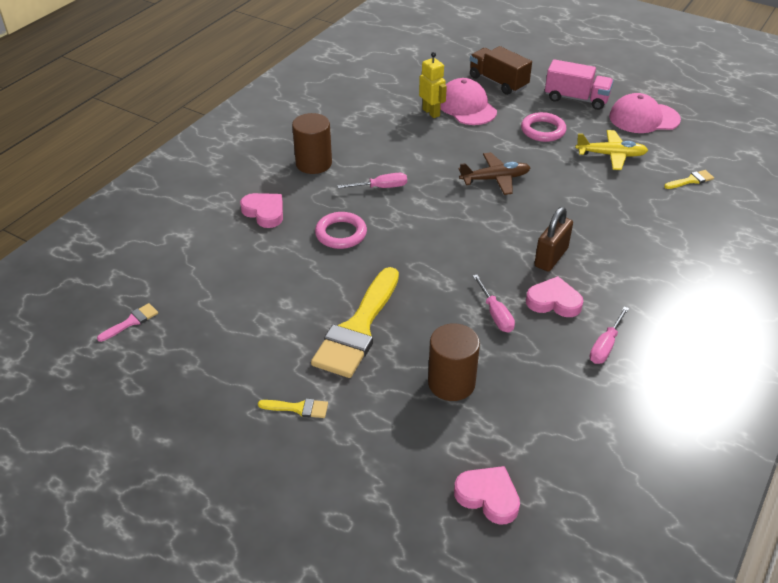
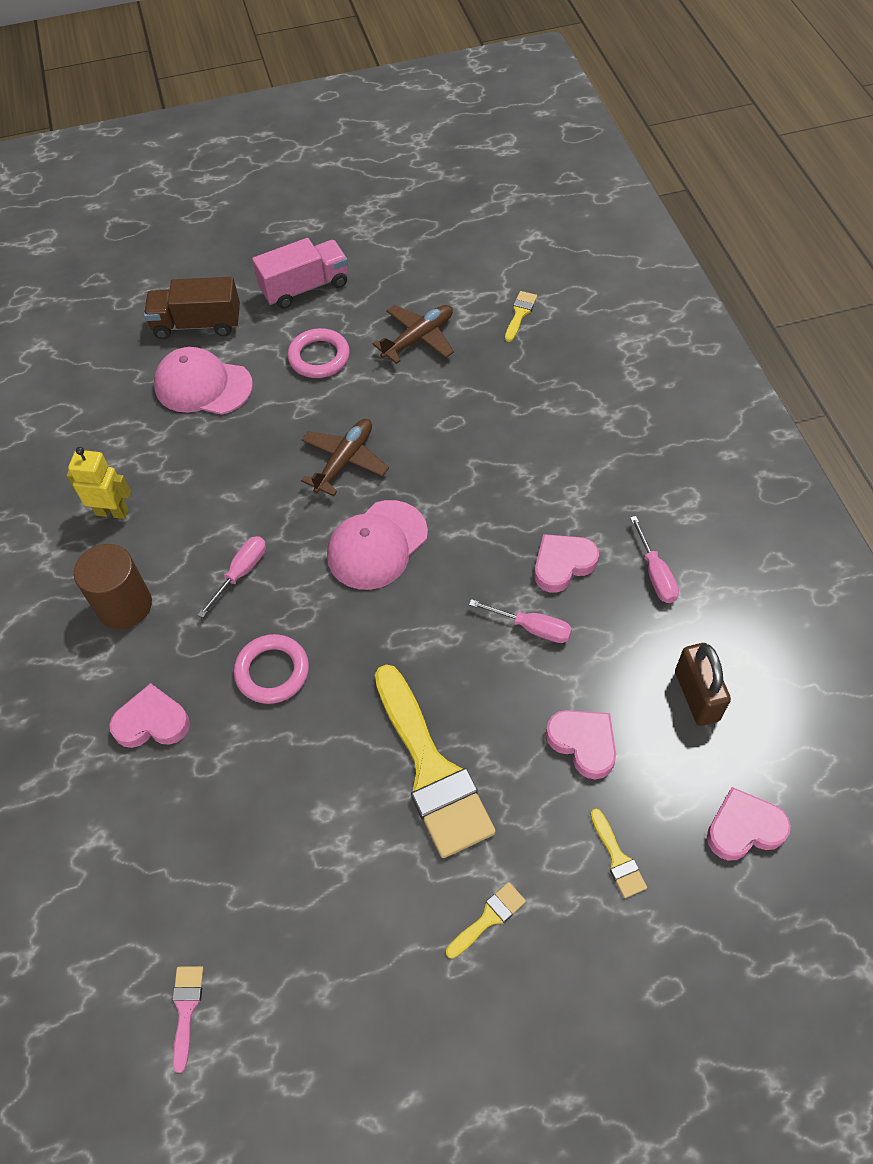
camera: 45 degrees left, 15 degrees up
yellow robot [419,52,447,118] -> yellow robot moved to [66,447,131,519]
brown cylinder [428,323,480,401] -> pink heart [546,710,616,779]
brown padlock [534,207,573,271] -> brown padlock moved to [675,643,731,726]
yellow plane [575,130,648,170] -> brown plane [373,305,454,364]
pink cap [609,93,681,133] -> pink cap moved to [327,500,428,590]
none -> yellow brush [591,809,647,898]

